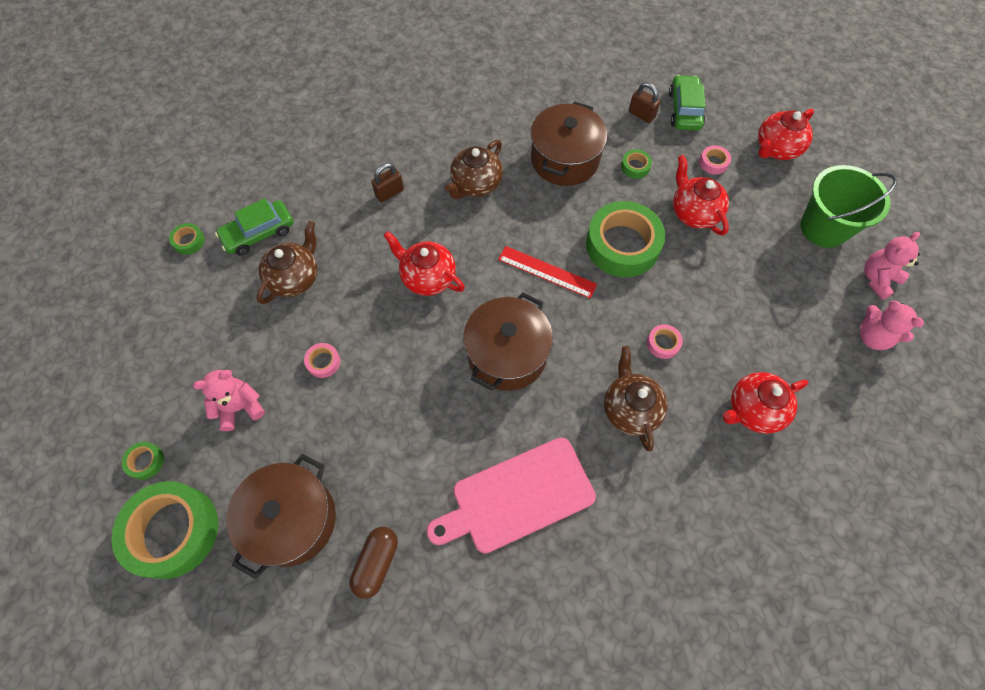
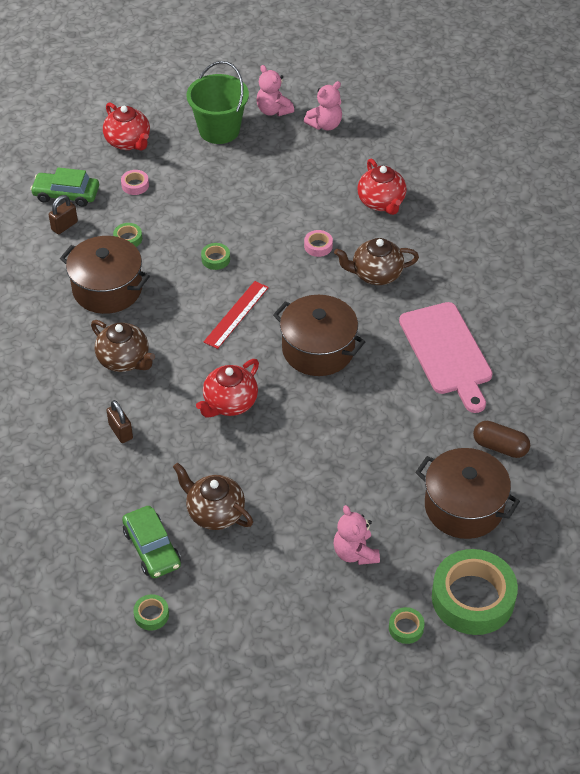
camera: 85 degrees left, 15 degrees down
pink tape [304,343,340,378] -> none
green tape [586,201,665,277] -> green tape [201,243,230,270], size x0.42
red teapot [673,155,729,235] -> none

